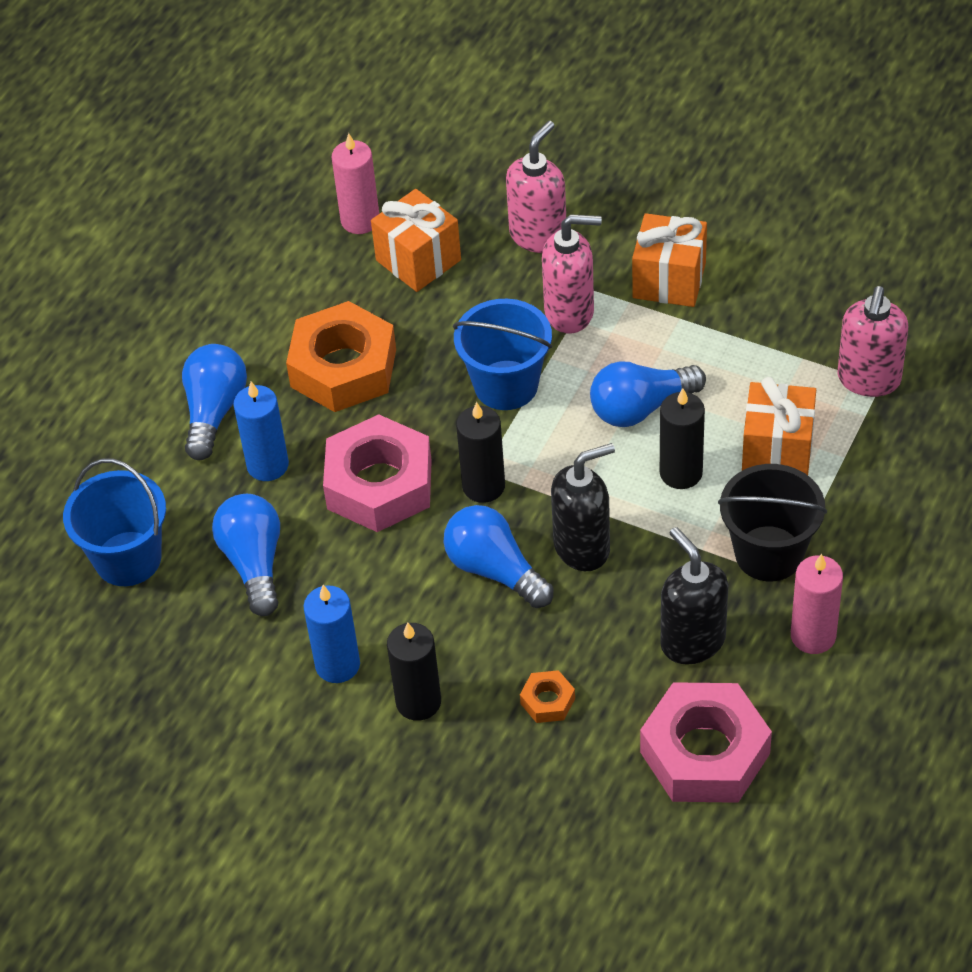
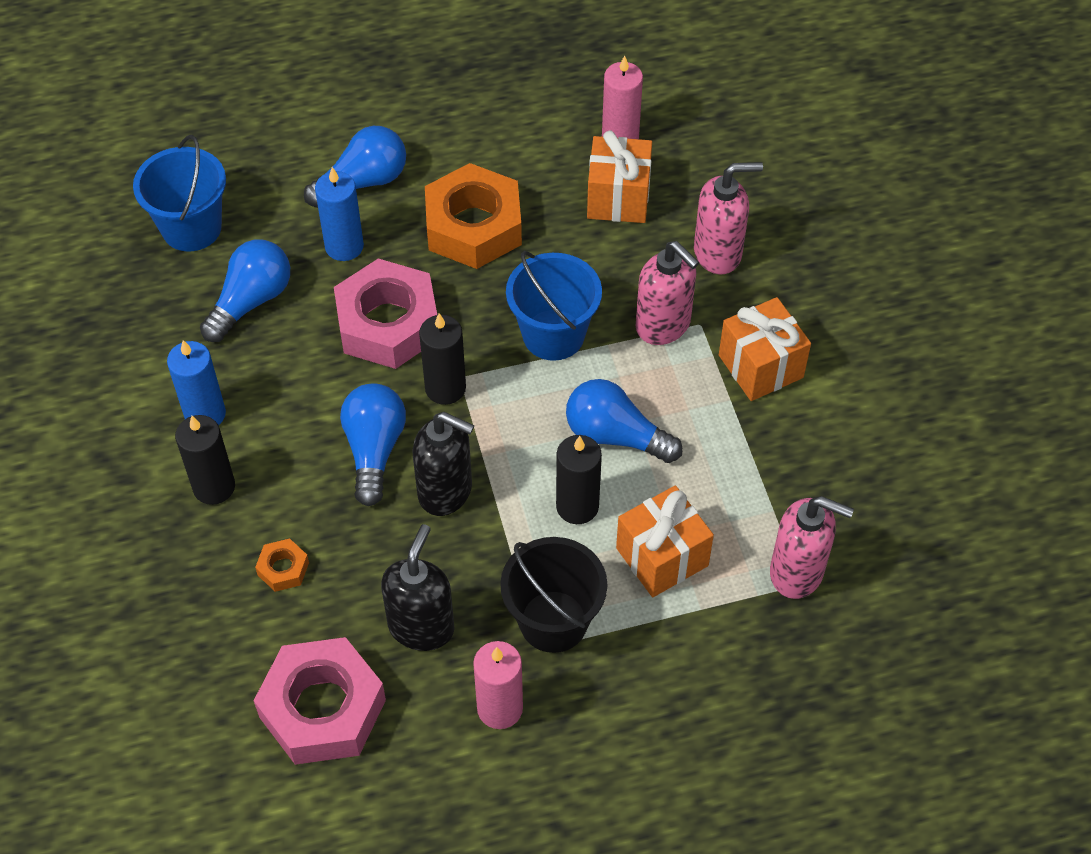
camera: 45 degrees right, 5 degrees up
pink soap dispenser [837,286,908,397] -> pink soap dispenser turned 135 degrees counterclockwise [770,496,854,599]

